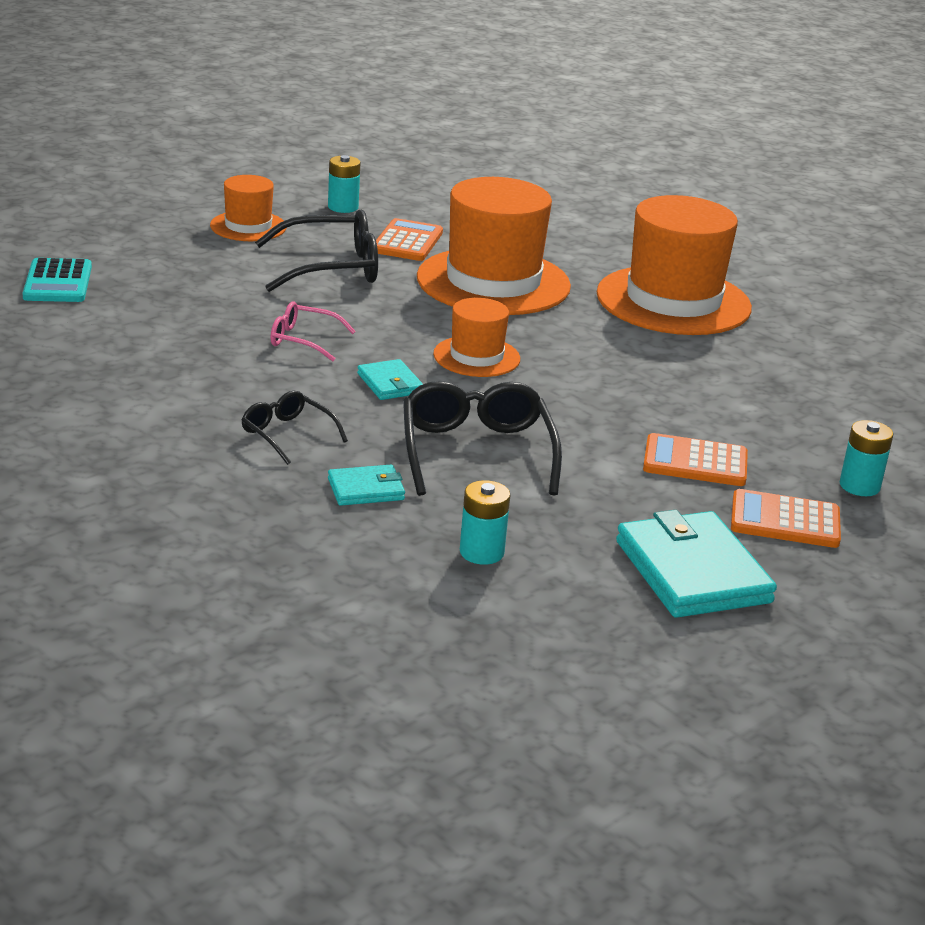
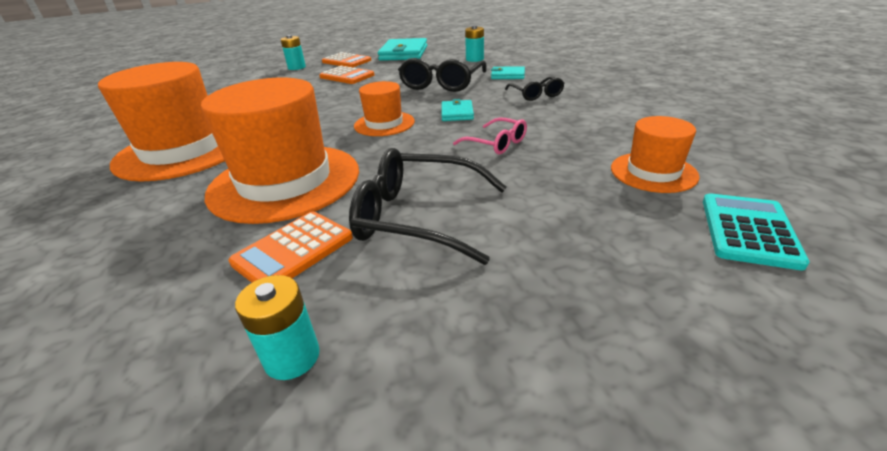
camera: 150 degrees left, 5 degrees up
orange hat [210,175,287,241] -> orange hat moved to [611,116,700,193]

